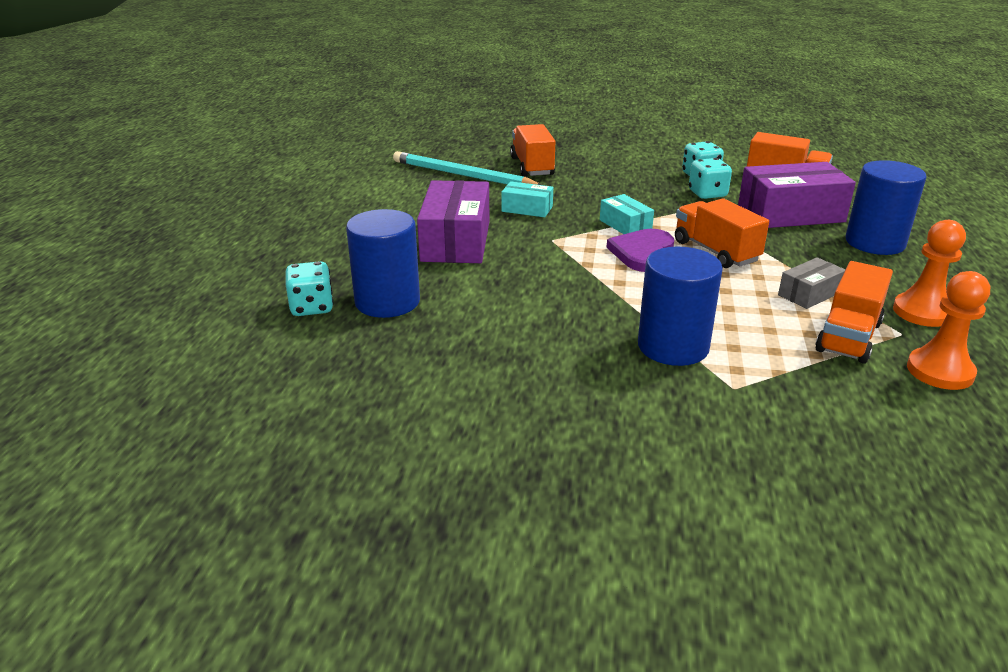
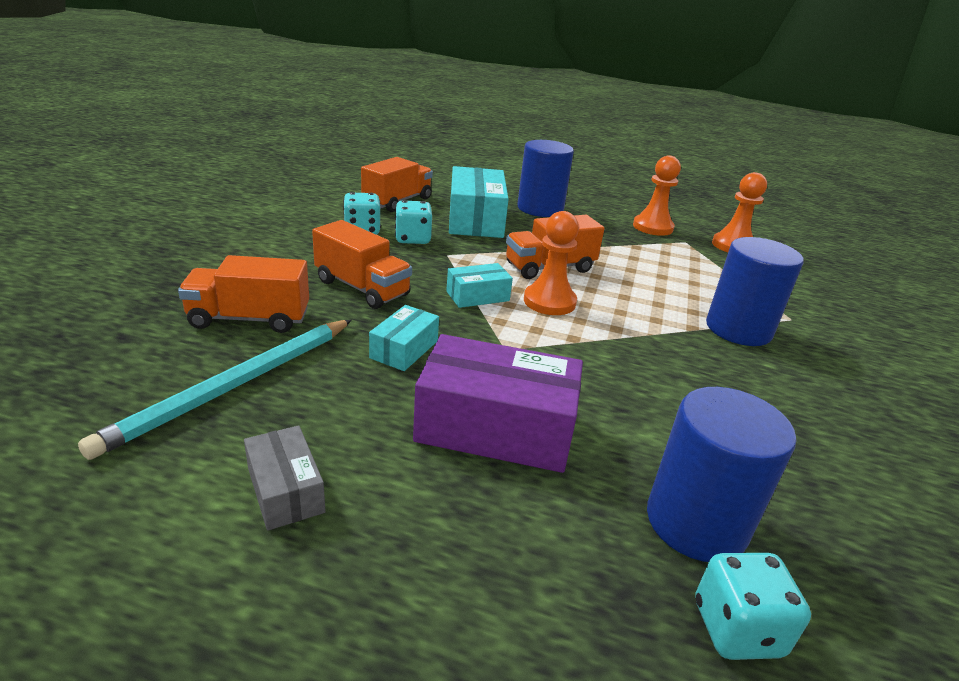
camera: 85 degrees left, 0 degrees up
purple heart [607,229,674,272] -> orange pawn [524,211,579,315]
purple box [738,162,856,228] -> turquoise box [449,166,509,238]
grey box [778,257,846,309] -> grey box moved to [244,425,326,531]
orange truck [815,261,893,364] -> orange truck moved to [312,220,412,309]

